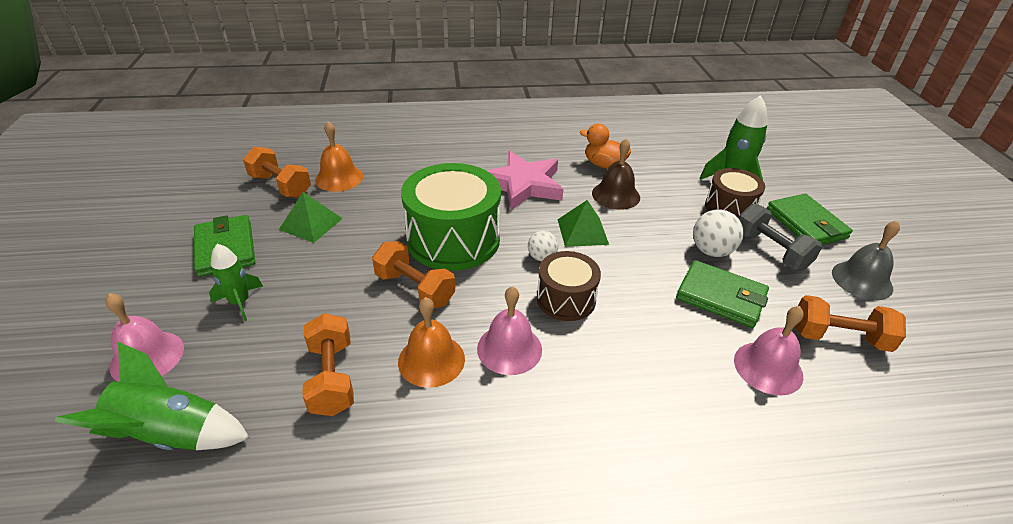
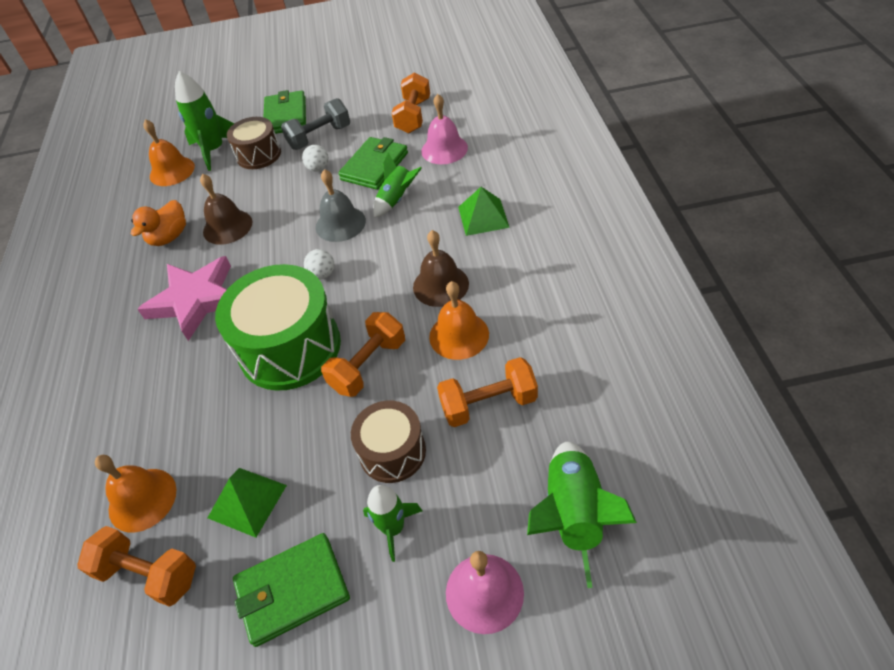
camera: 85 degrees left, 10 degrees up
orange dumbbell [243,146,311,197] -> orange dumbbell turned 75 degrees clockwise [77,526,196,607]
pink bell [477,286,542,375] -> brown bell [413,230,469,307]
brown drum [537,251,601,321] -> brown drum moved to [351,401,426,483]
green pyramid [557,200,609,247] -> green pyramid moved to [458,187,510,236]
white ball [693,209,743,257] -> white ball [302,145,329,172], size x0.64
green wallet [767,194,853,245] -> green wallet turned 75 degrees counterclockwise [264,90,306,134]
grey bell [832,221,900,300] -> grey bell moved to [316,169,366,242]
none -> orange bell [143,119,195,186]
none -> green rocket [373,152,422,218]

